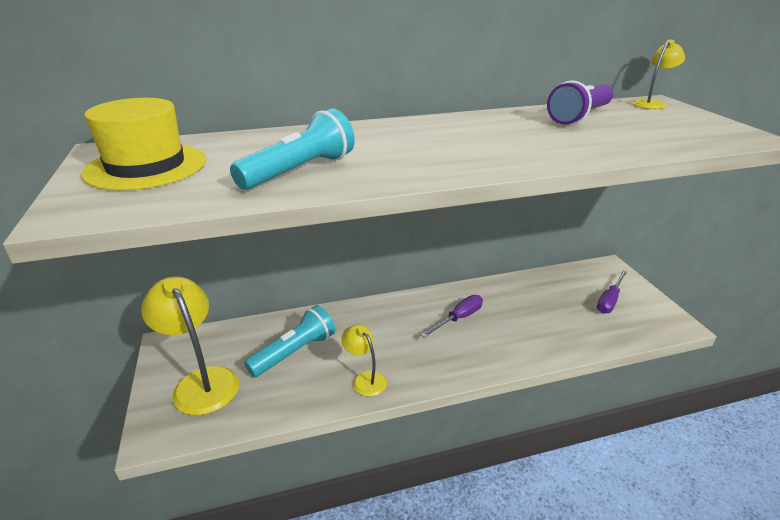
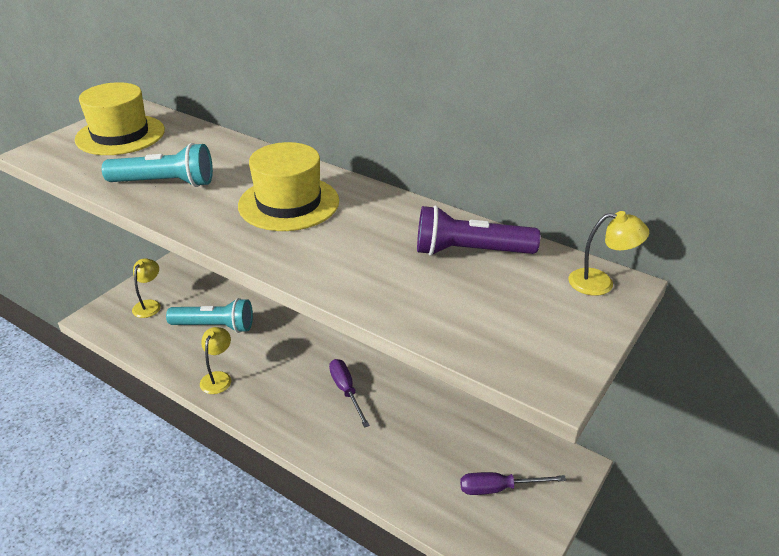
camera: 50 degrees right, 5 degrees up
yellow lamp [141,276,239,415] -> yellow lamp [132,258,161,318], size x0.54
purple screwdriver [421,295,483,338] -> purple screwdriver turned 120 degrees counterclockwise [329,359,370,428]
none -> yellow hat [238,142,339,231]

